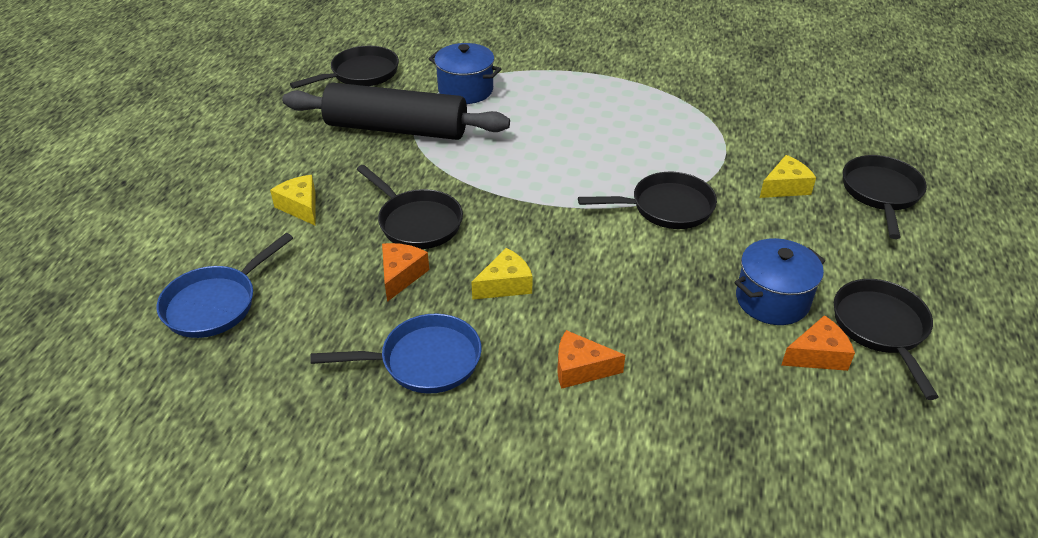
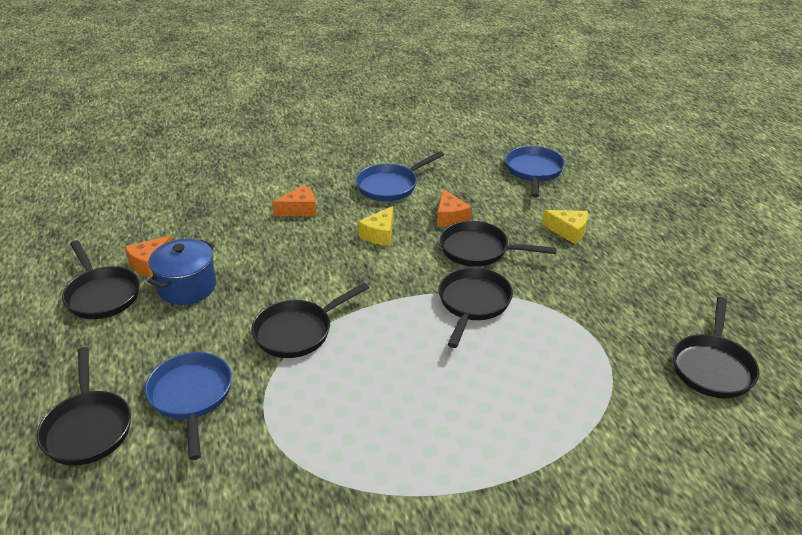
camera: 150 degrees right, 5 degrees down
black rolling pin [282,82,510,140] -> none
blue pot [428,43,501,104] -> none
yellow cheese [760,155,816,198] -> blue pan [145,352,232,460]
none -> black pan [439,267,513,348]

